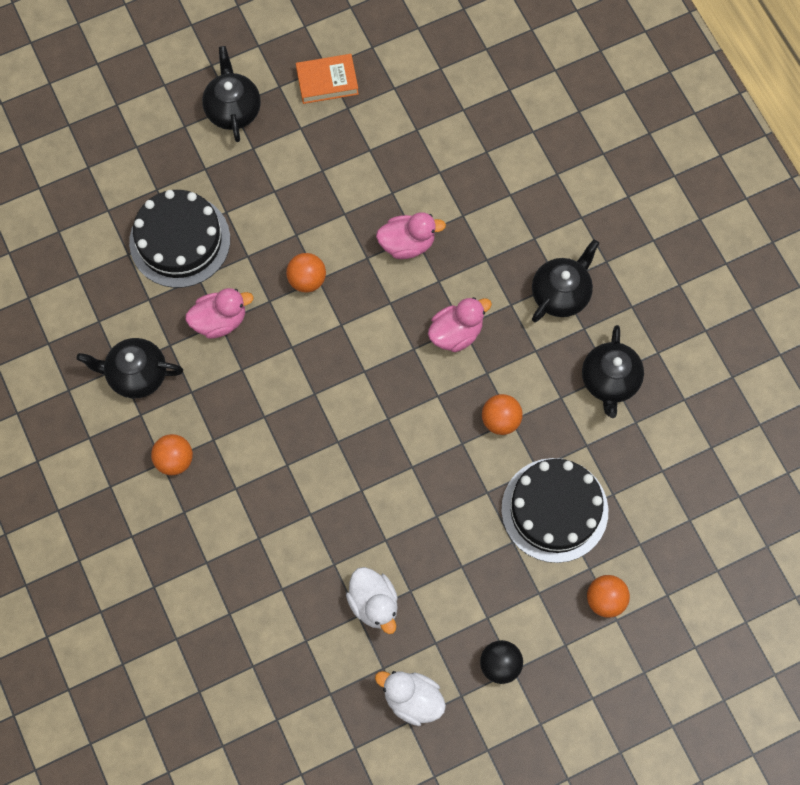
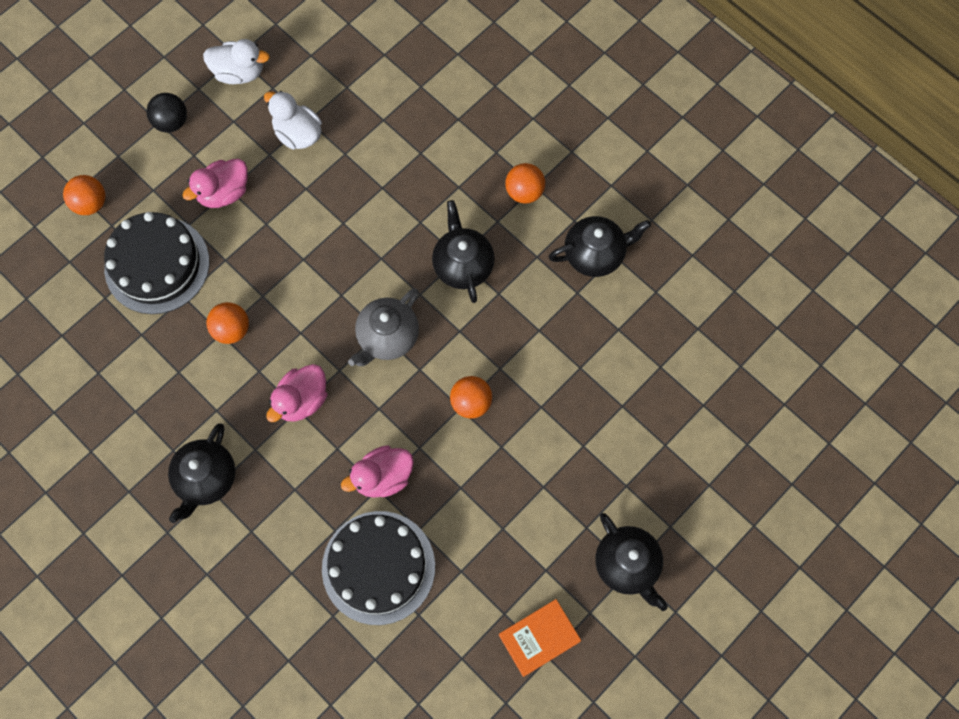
camera: 160 degrees right, 0 degrees up
black cake [129,190,230,288] -> black cake moved to [322,511,435,625]
pink duck [185,288,254,339] -> pink duck moved to [182,159,248,208]
black teapot [582,325,644,418] -> black teapot moved to [432,200,495,303]
none -> grey teapot [348,288,419,366]

